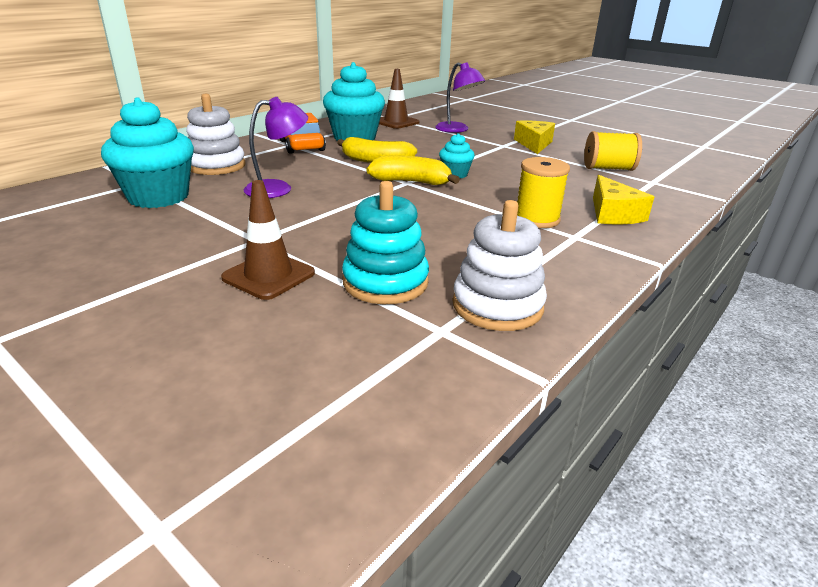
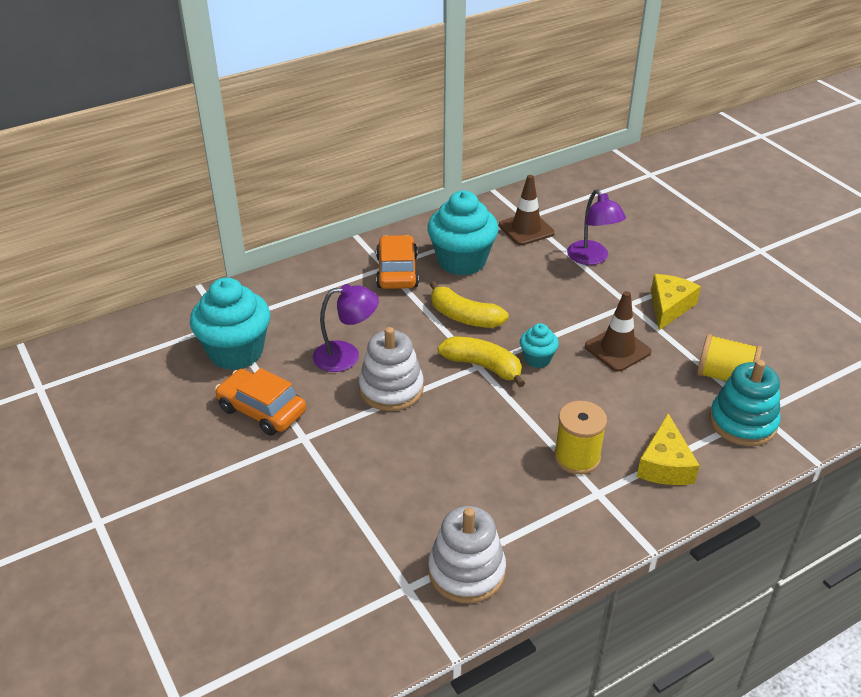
camera: 20 degrees right, 10 degrees up
white stacking toy [186,94,245,175] -> white stacking toy moved to [359,327,424,411]
brown traffic cone [221,180,315,300] -> brown traffic cone moved to [585,291,652,372]
turquoise stacking toy [342,181,429,304] -> turquoise stacking toy moved to [710,360,781,446]
none -> orange car [215,368,306,436]

